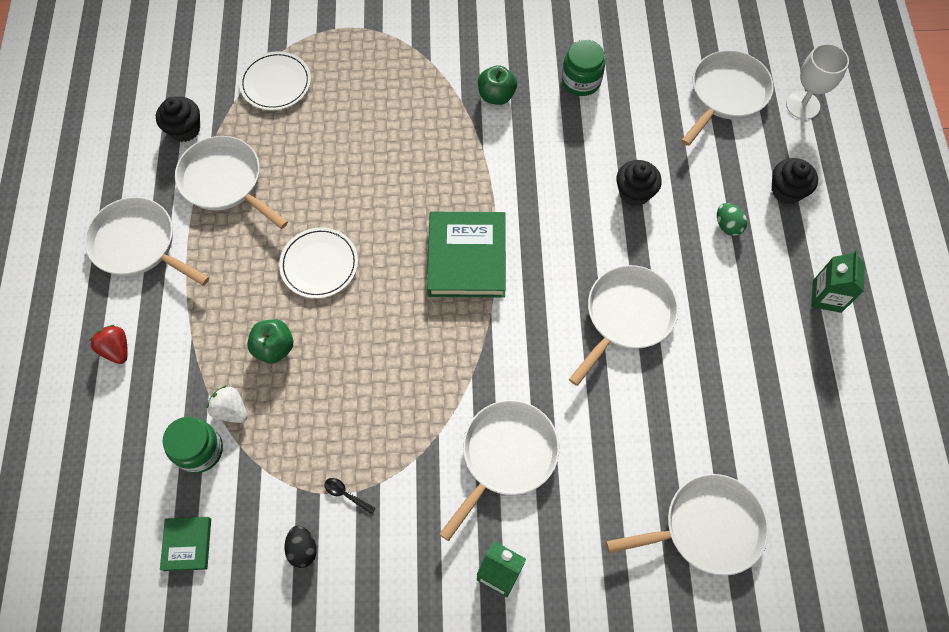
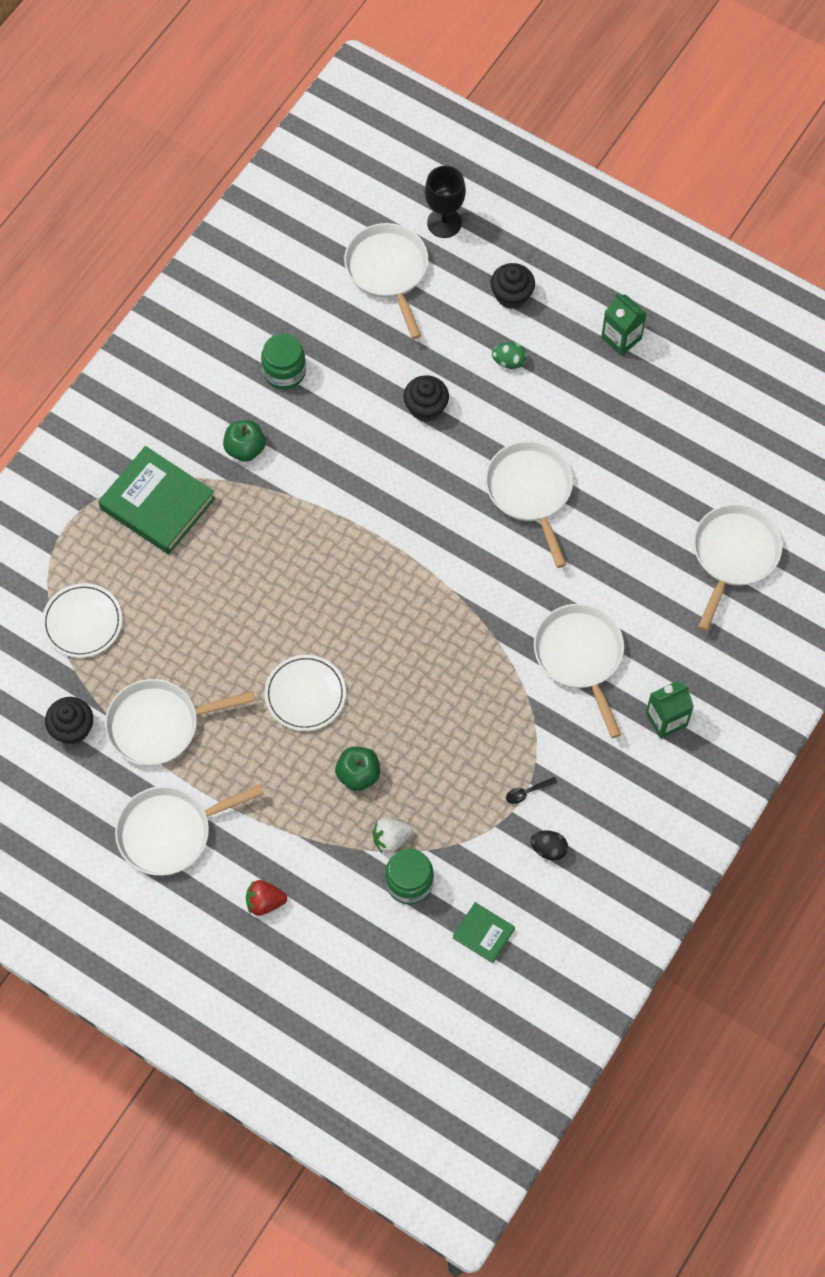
camera: 55 degrees left, 0 degrees up
green book [427,212,506,298] -> green book moved to [98,446,215,554]
white goblet [786,43,849,119] -> black goblet [425,166,466,238]

